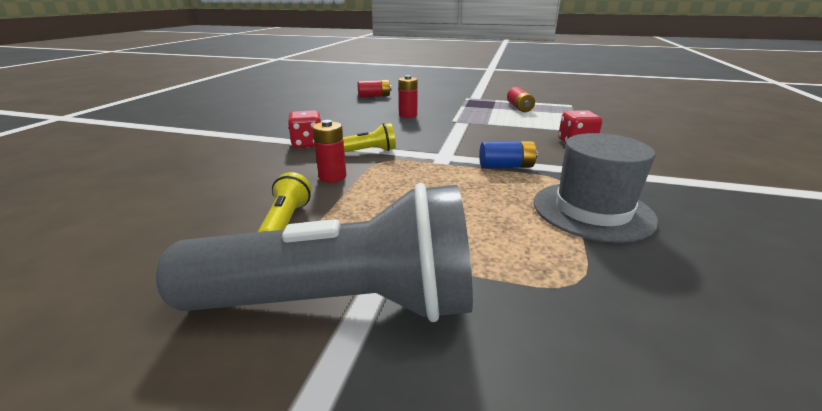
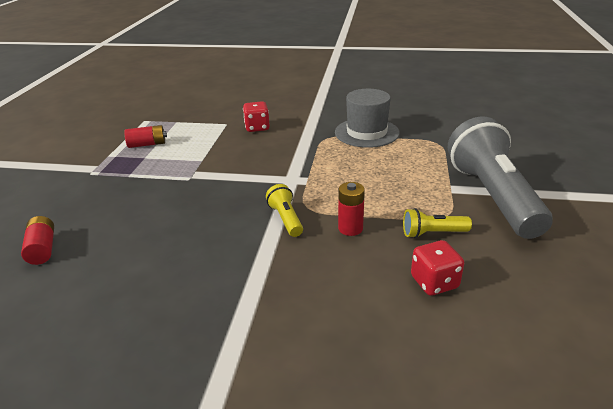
camera: 95 degrees left, 5 degrees up
red dice [288,110,322,148] -> red dice moved to [411,240,464,296]
red battery [398,75,418,118] -> none
blue battery [479,141,538,168] -> none

